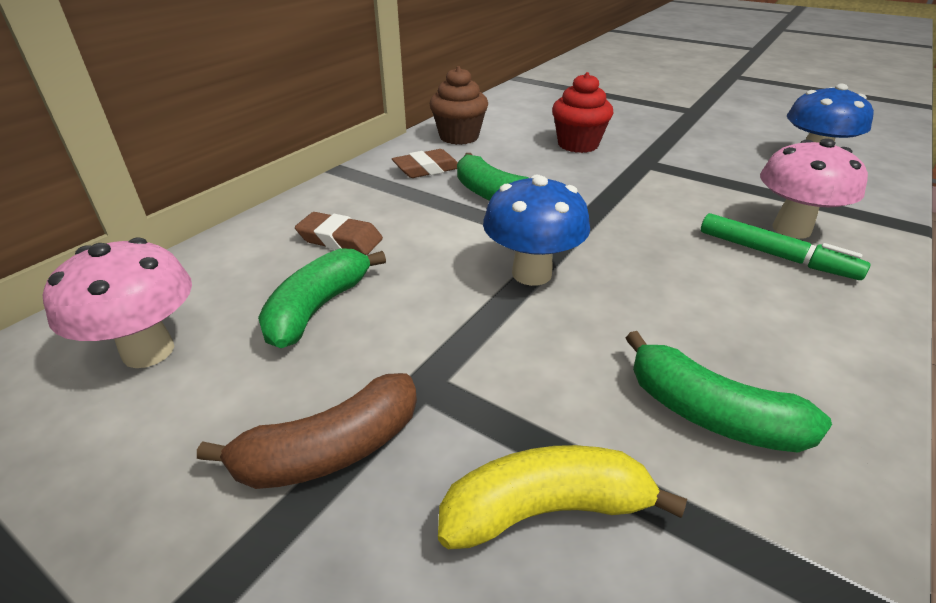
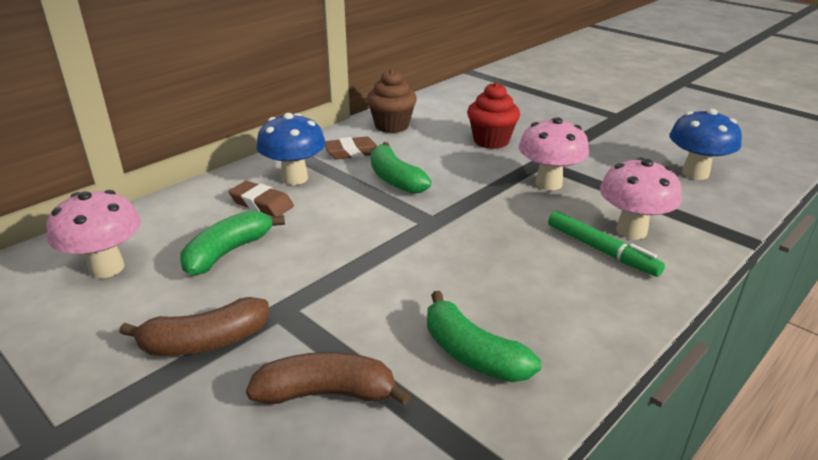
camera: 10 degrees right, 5 degrees down
yellow banana [438,445,687,549] -> brown banana [246,352,411,406]
blue mushroom [483,175,590,286] -> blue mushroom moved to [256,113,326,185]
none -> pink mushroom [519,117,589,190]

